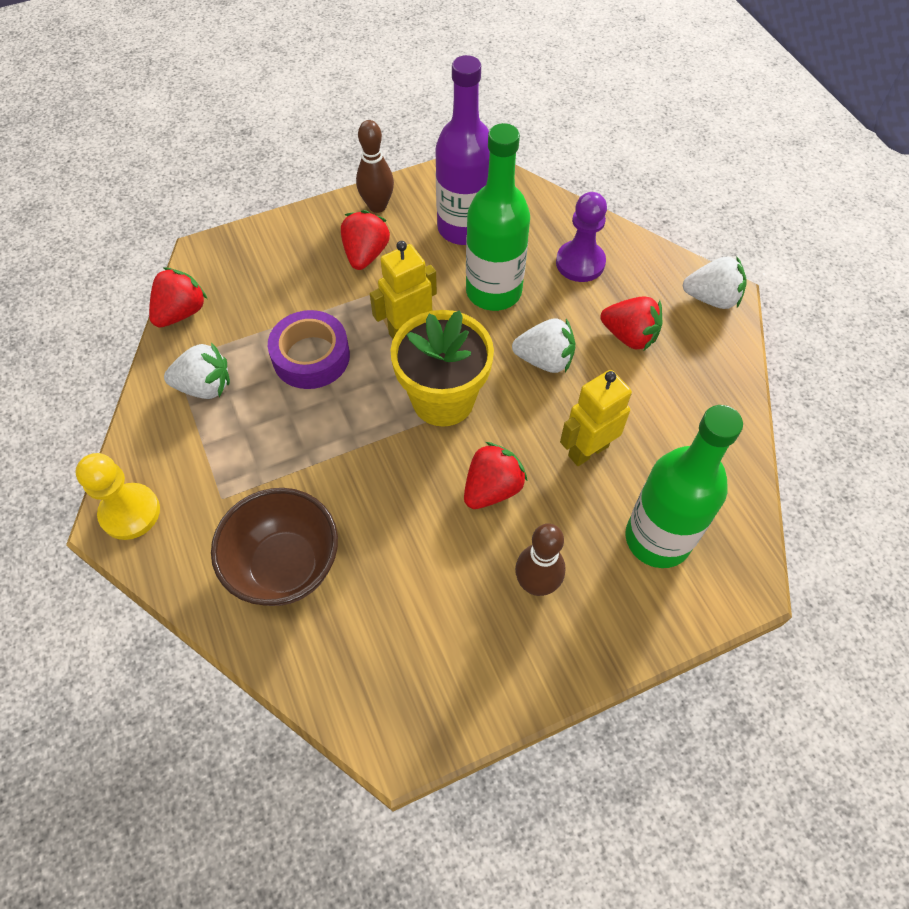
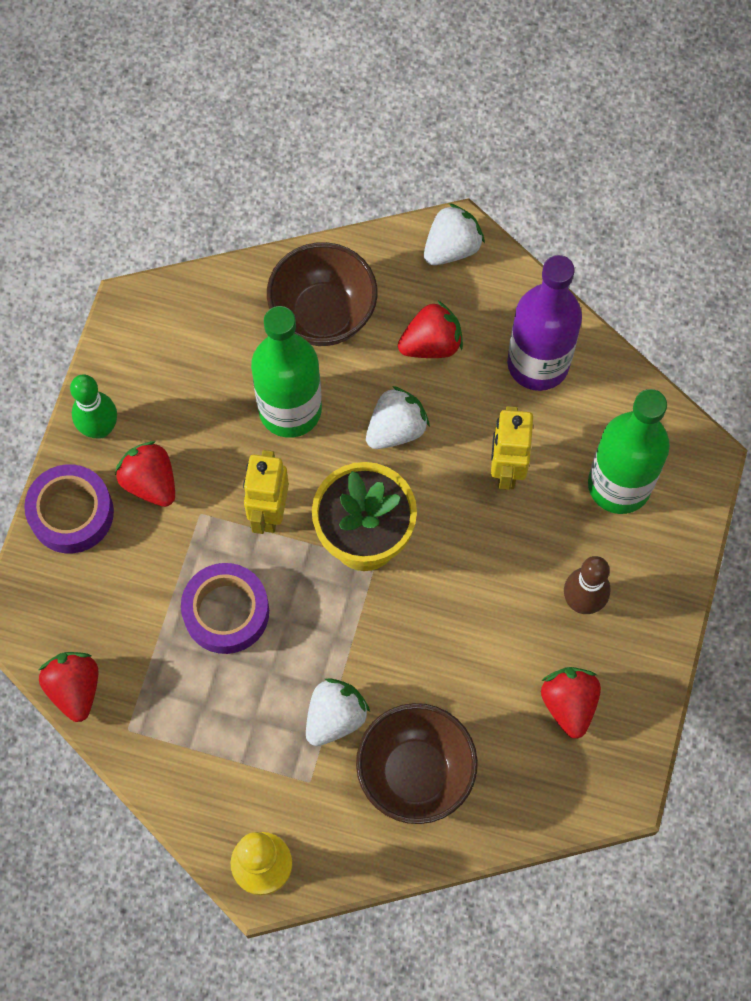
camera: 50 degrees left, 10 degrees up
white strawberry [164,342,230,399] -> white strawberry moved to [306,679,370,746]
brown bowling pin [356,120,394,213] -> green bowling pin [70,374,117,438]
purple bottle [435,55,490,245] -> purple bottle moved to [507,255,582,391]
red strawberry [464,442,527,509] -> red strawberry moved to [541,667,601,739]
purple pawn [556,192,607,282] -> brown bowl [267,242,378,346]
none -> purple tape [24,464,114,553]

